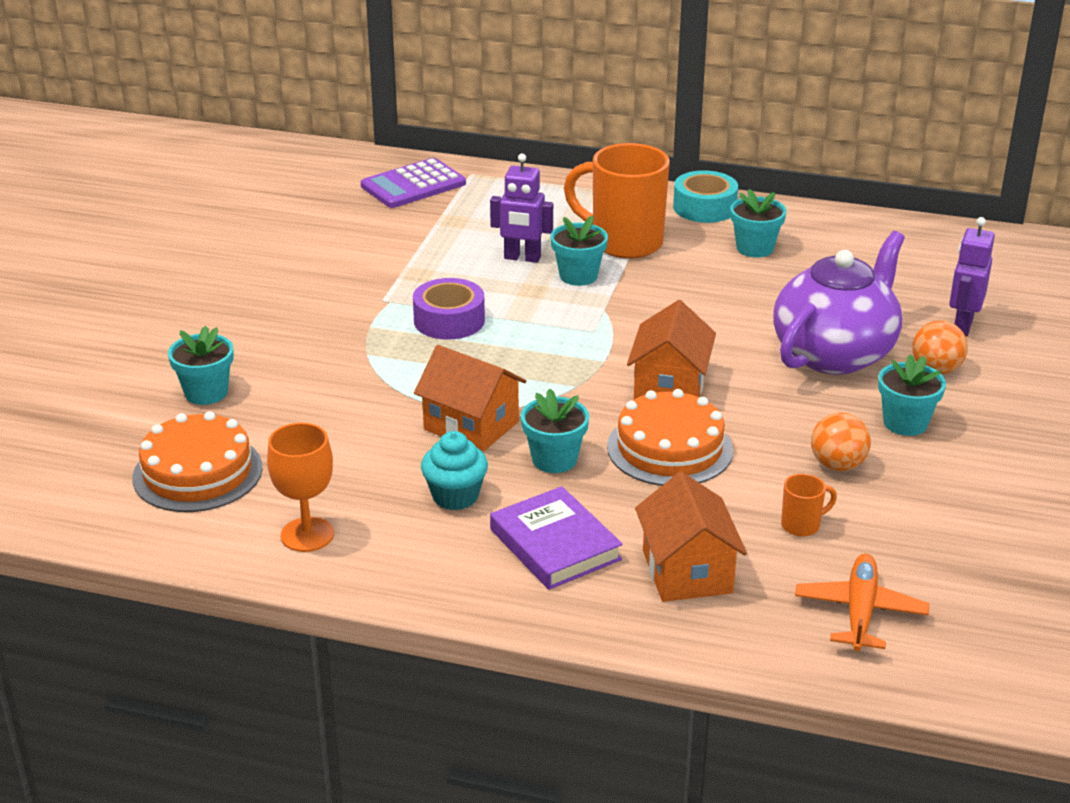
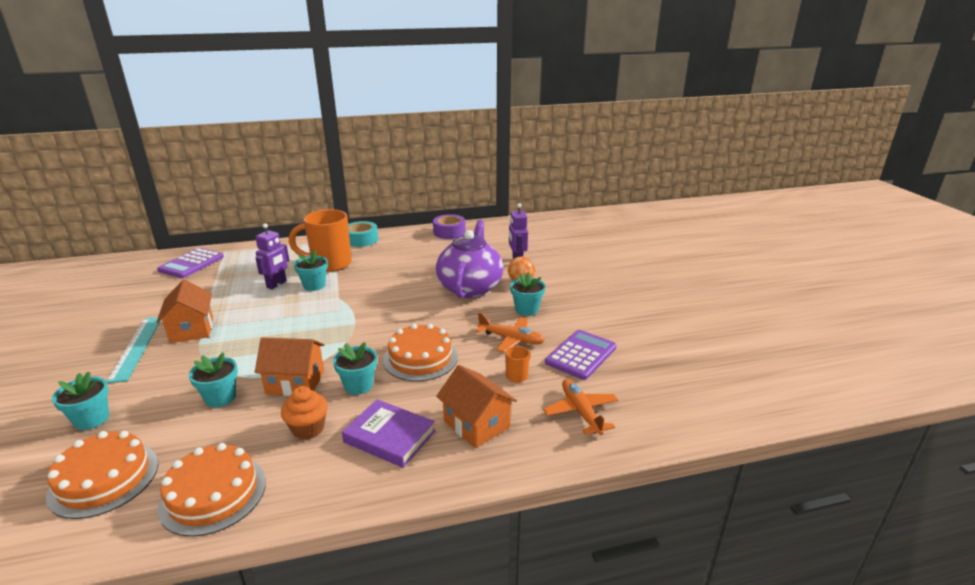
camera: 30 degrees left, 5 degrees down
orange goblet [267,423,334,552] -> orange cake [157,443,266,537]
purple tape [413,278,485,340] -> purple tape moved to [433,214,466,239]
turquoise cupcake [421,431,488,510] -> orange cupcake [281,386,328,440]
purple robot [490,154,553,263] -> purple robot turned 45 degrees counterclockwise [255,223,289,289]
orange house [627,300,716,399] -> orange house moved to [157,280,213,343]
turquoise flower pot [730,189,787,258] -> turquoise flower pot moved to [189,353,238,407]
orange ball [811,412,871,471] -> orange plane [475,312,545,352]
none -> turquoise ruler [106,317,160,383]
none -> purple calculator [545,330,617,380]

